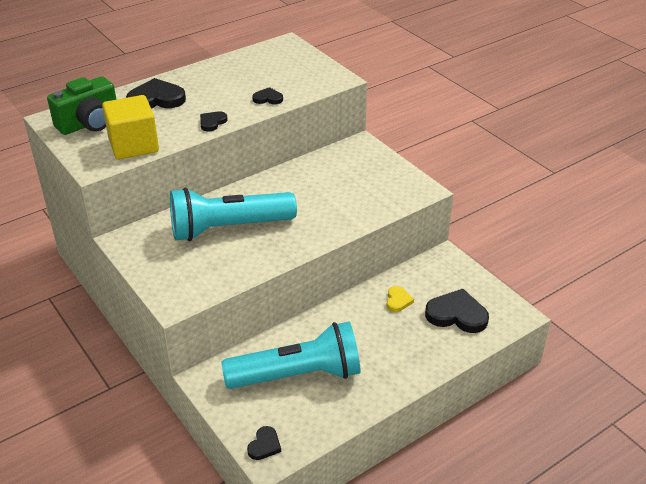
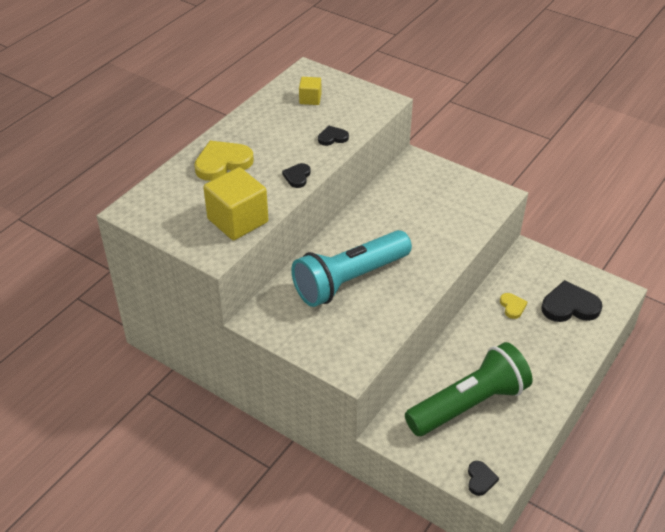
camera: 20 degrees left, 5 degrees up
green camera [47,76,116,135] -> none
black heart [126,78,186,109] -> yellow heart [194,141,254,181]
turquoise flashlight [221,321,361,389] -> green flashlight [405,342,532,436]
none -> yellow cube [299,77,321,105]

